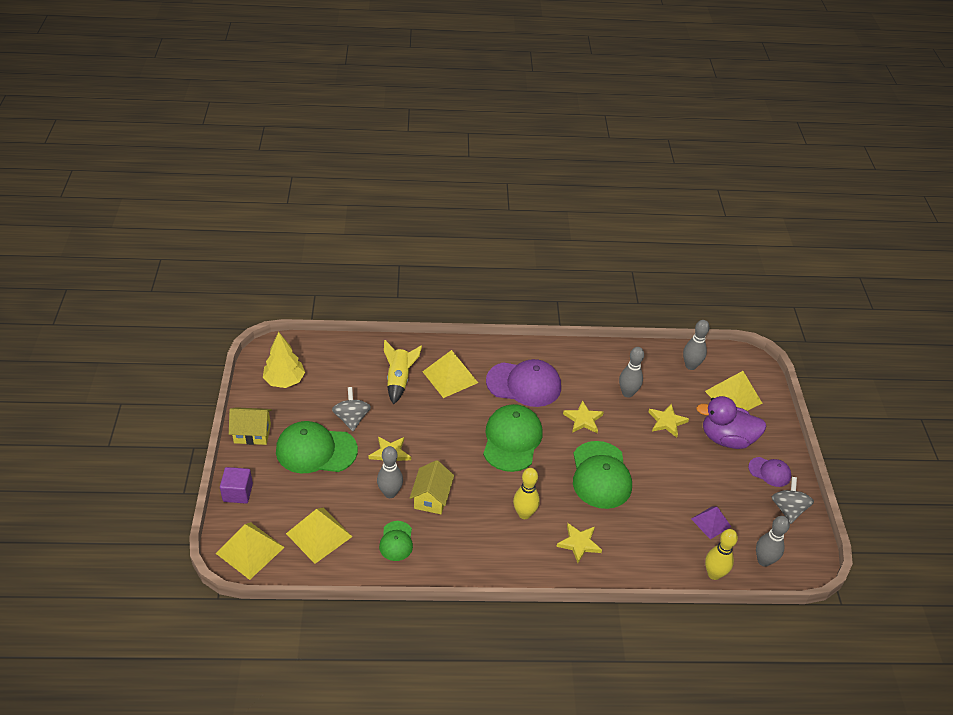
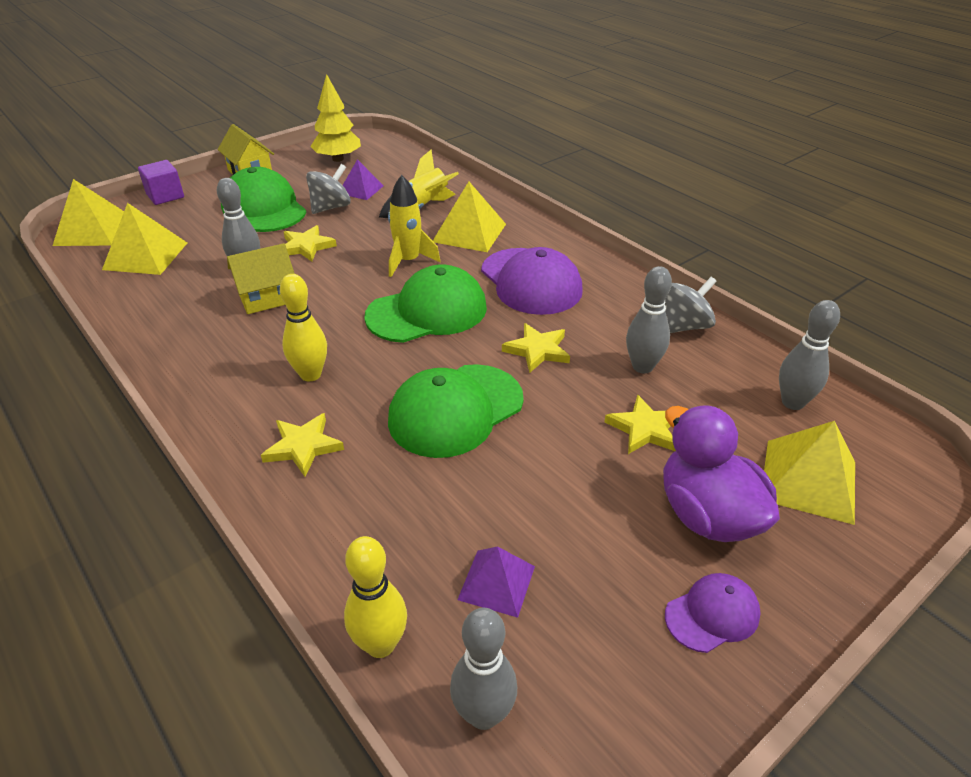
camera: 55 degrees right, 5 degrees down
green cap [379,521,413,561] -> none
purple cap [748,457,791,487] -> purple cap turned 105 degrees counterclockwise [665,573,761,653]
grey spinning top [772,477,814,524] -> grey spinning top moved to [665,277,717,333]
none -> purple pyramid [343,159,384,200]
none -> yellow rocket [388,175,440,277]

